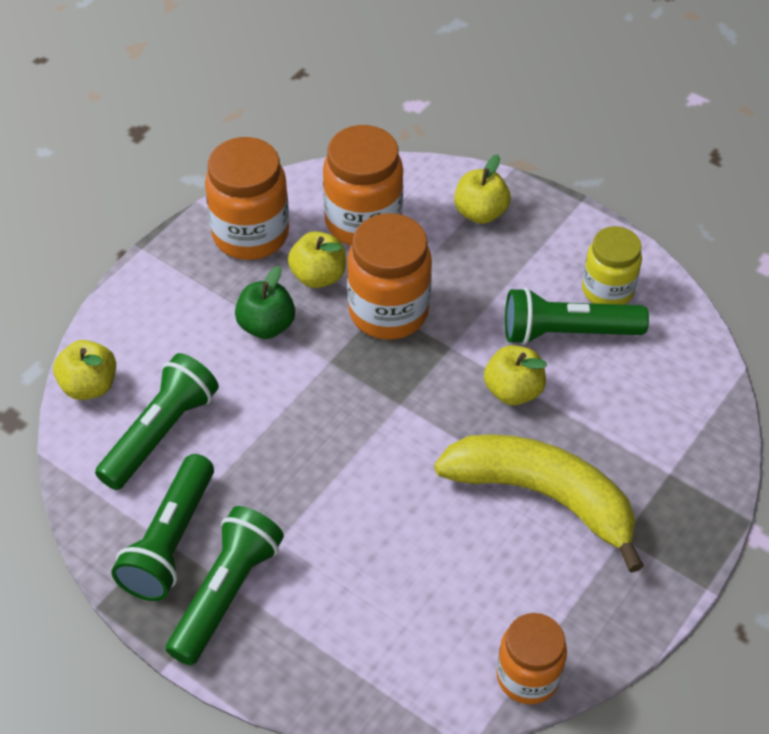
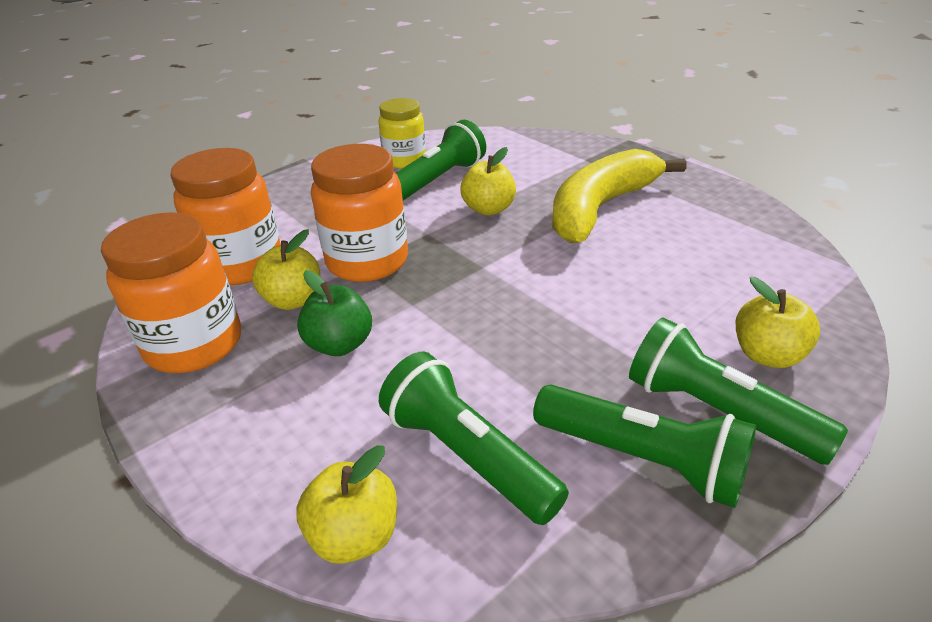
camera: 75 degrees left, 15 degrees down
yellow apple [454,155,511,224] -> yellow apple moved to [736,277,820,368]
orange jar [496,613,567,704] -> none
green flashlight [505,287,649,345] -> green flashlight turned 150 degrees counterclockwise [396,120,486,201]

